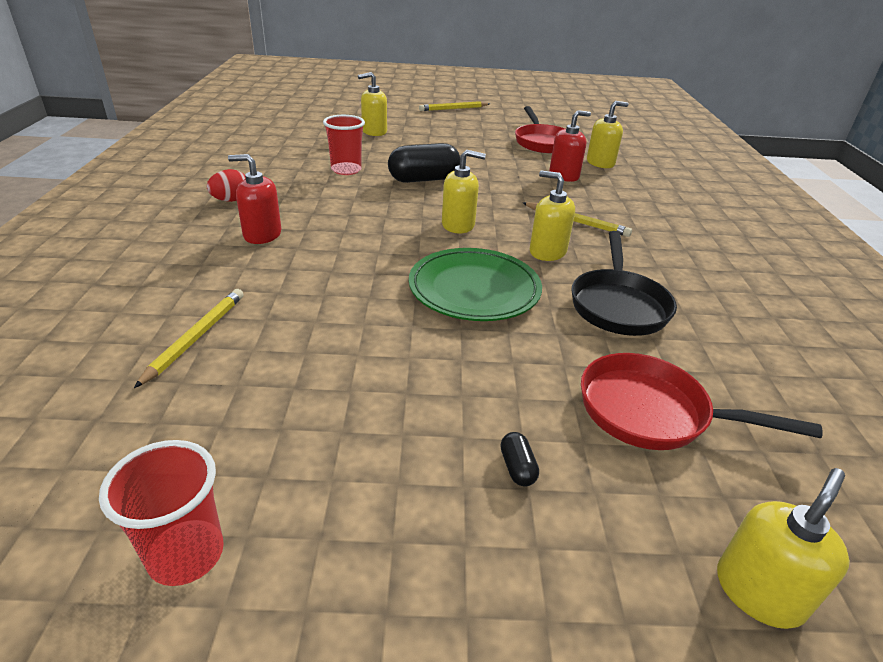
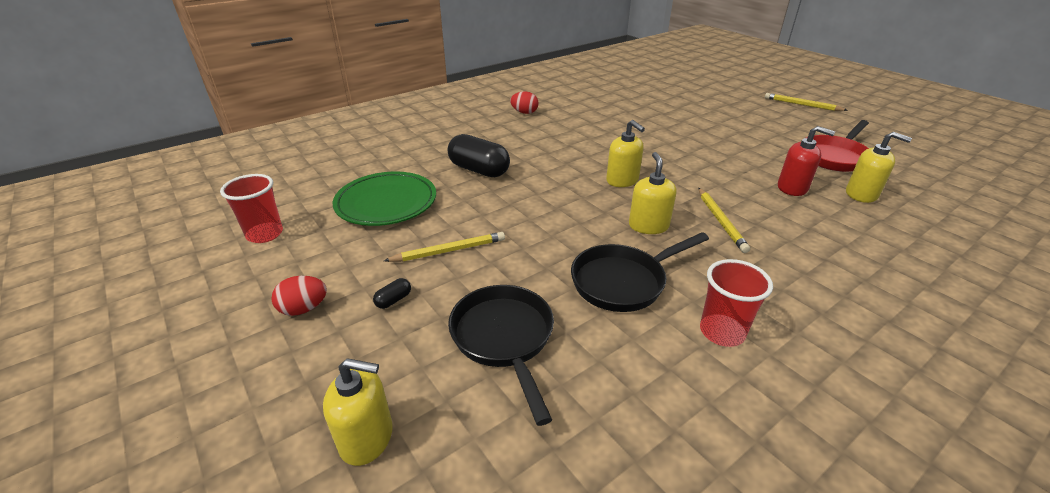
camera: 55 degrees right, 0 degrees up
yellow pencil [134,289,244,388] -> yellow pencil moved to [384,232,505,262]
red soap dispenser [228,154,281,244] -> none
red cup [323,115,365,175] -> red cup moved to [700,259,773,347]
yellow soap dispenser [358,72,387,136] -> none
black capsule [388,143,460,183] -> black capsule moved to [448,134,510,177]
green plate [409,248,542,321] -> green plate moved to [332,172,436,226]
red pan [581,353,823,450] -> black pan [448,285,554,426]
none -> red egg [271,276,327,316]

